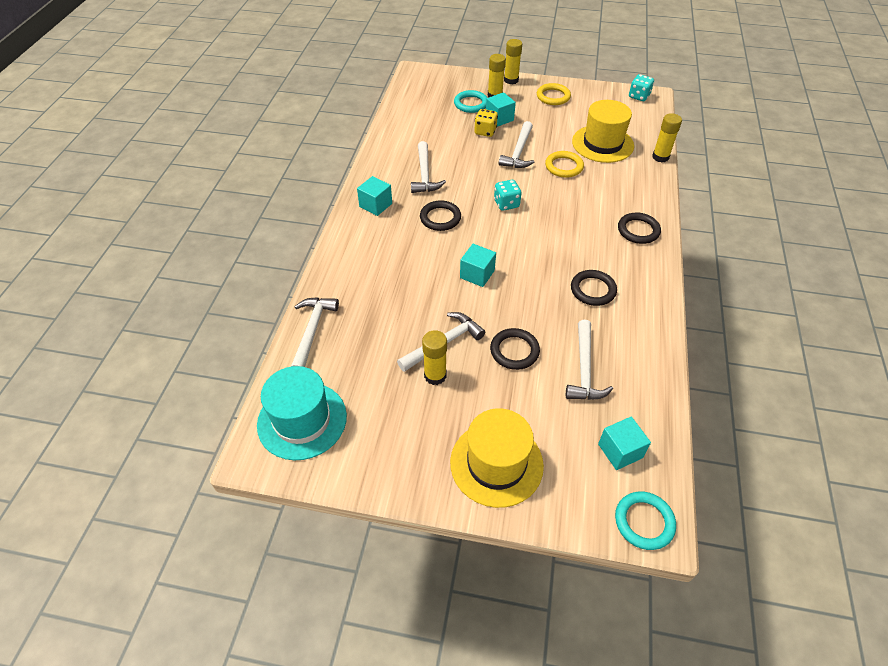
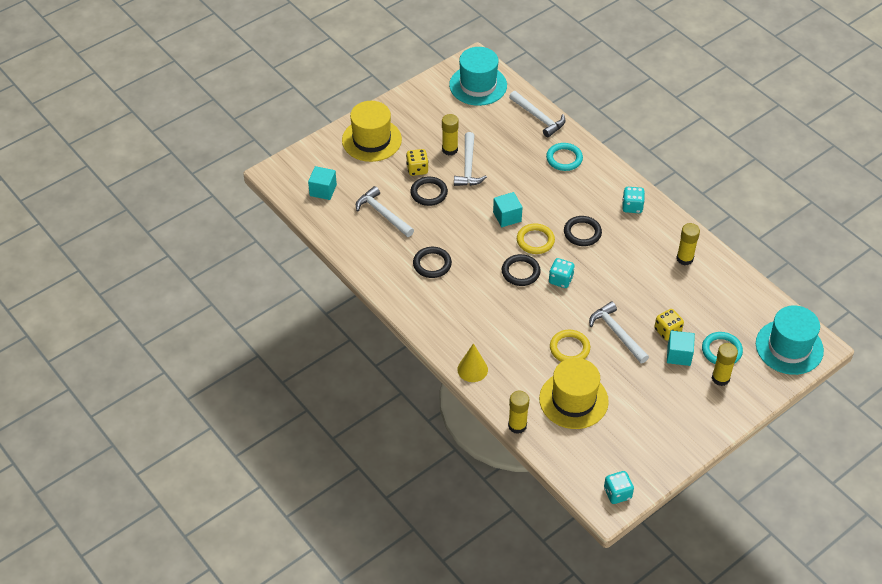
camera: 130 degrees right, 0 degrees up
turquoise cube [357,176,392,216] -> turquoise dice [622,187,645,213]
white hammer [411,141,446,193] -> none
yellow glue stick [504,39,522,84] -> yellow glue stick moved to [676,223,700,265]
yellow ring [537,83,571,105] -> yellow ring moved to [517,223,555,254]
turquoise ring [615,491,676,550] -> turquoise ring moved to [546,143,583,171]
black ring [618,213,661,244] -> black ring moved to [502,254,541,286]
none -> yellow dice [406,149,429,176]
none -> yellow cone [457,343,488,382]
none -> turquoise hat [756,305,824,375]

